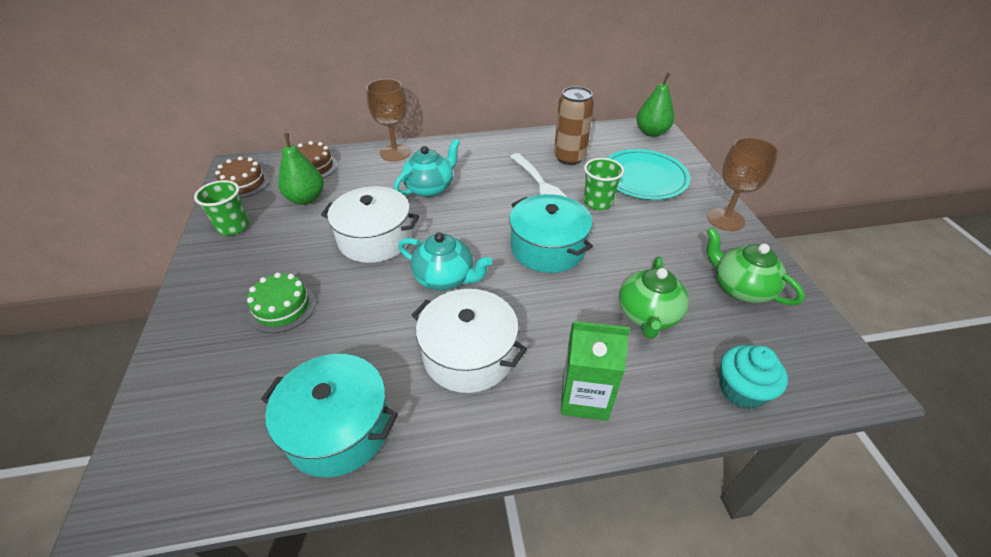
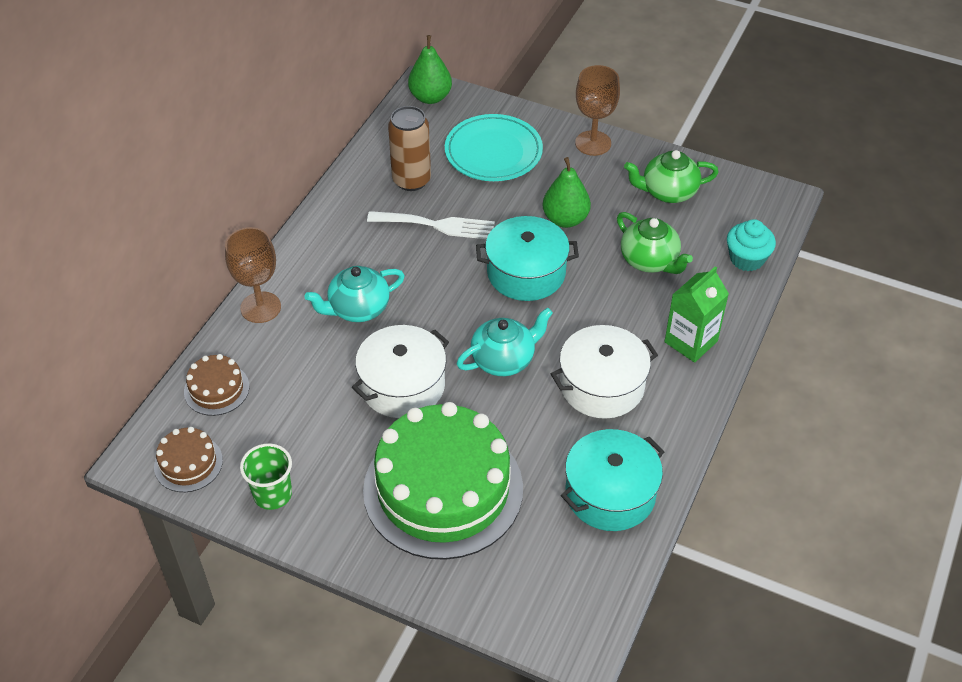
camera: 55 degrees left, 5 degrees up
green cake [247,273,316,333] -> green cake [363,402,523,560], size x2.32
green pear [278,133,324,205] -> green pear moved to [542,157,591,228]
turquoise teapot [394,139,460,197] -> turquoise teapot turned 105 degrees counterclockwise [305,266,405,322]
green cup [584,158,624,210] -> none

